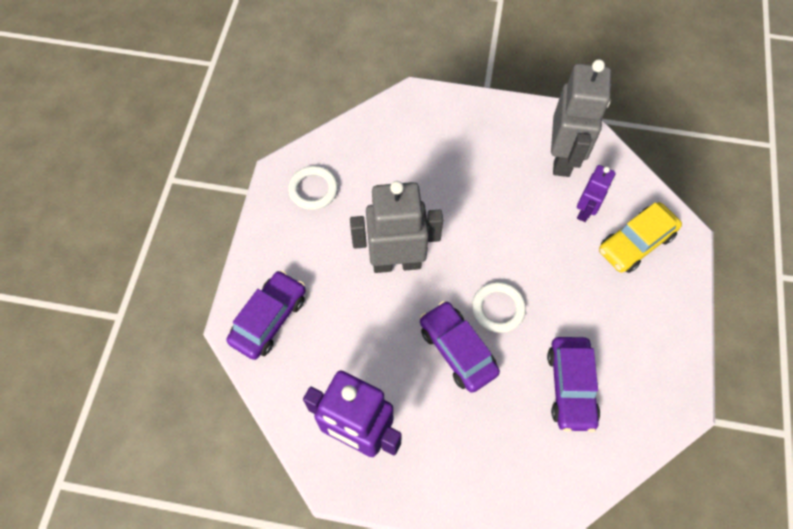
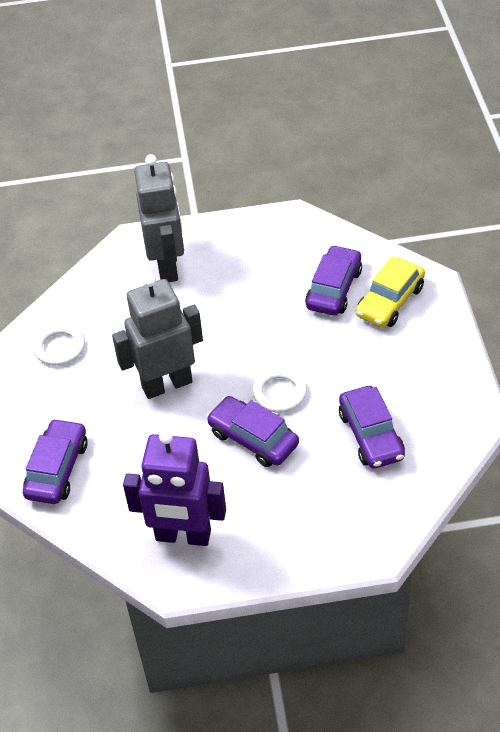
camera: 15 degrees left, 15 degrees down
grey robot [551,59,611,177] -> grey robot moved to [134,154,184,282]
purple robot [577,165,615,222] -> purple car [305,245,362,316]

